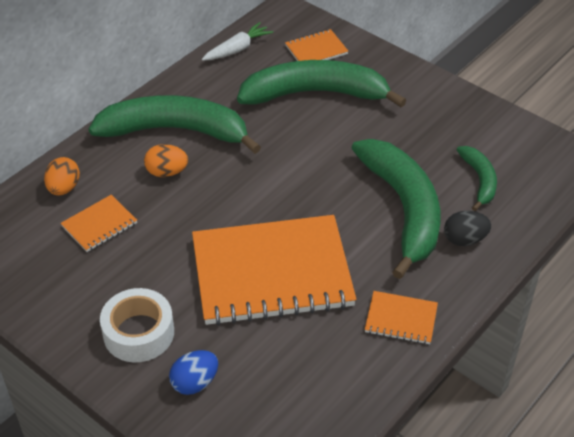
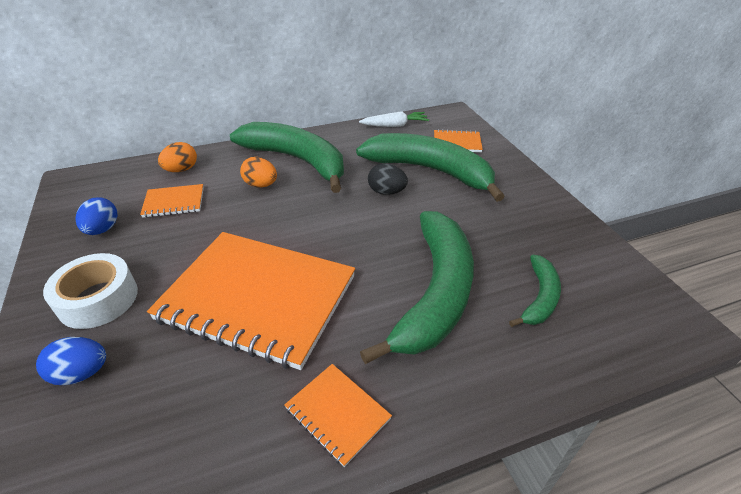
camera: 30 degrees right, 5 degrees down
black egg [444,211,491,246] -> black egg moved to [368,164,408,195]
none -> blue egg [75,197,117,235]

